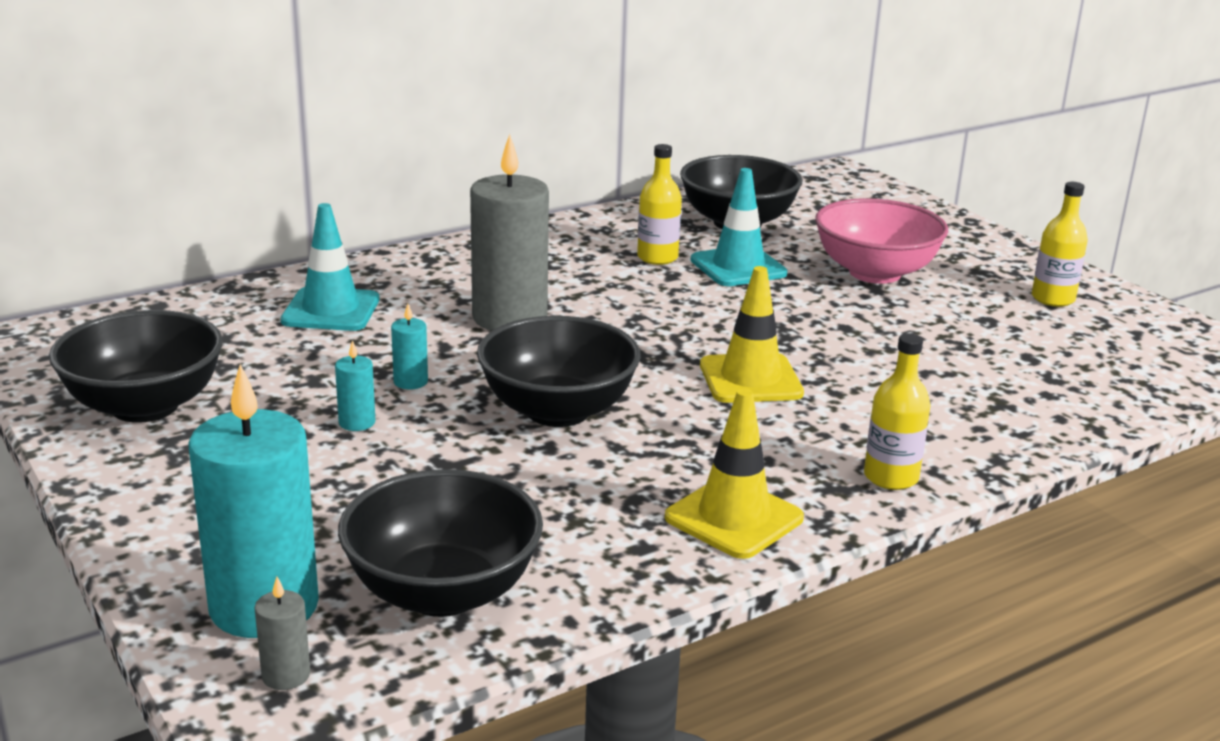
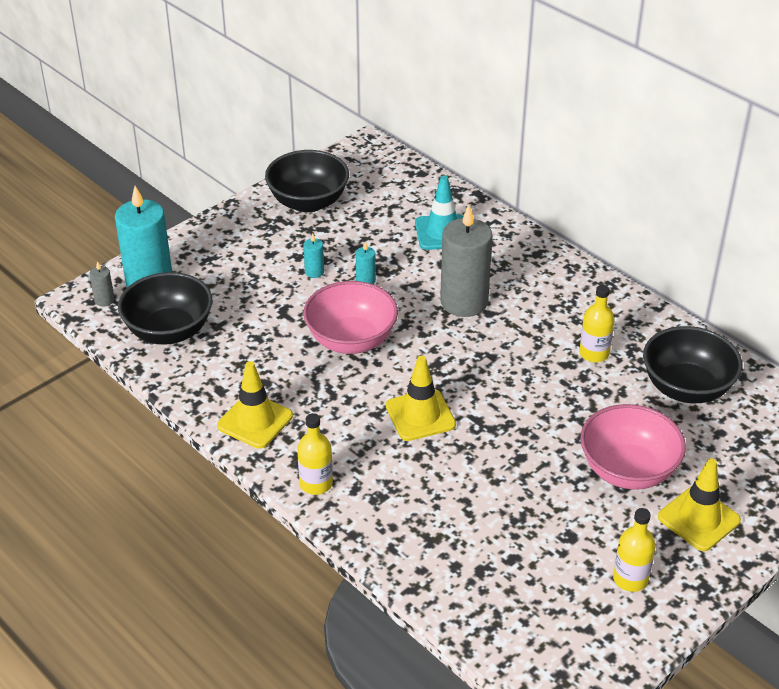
camera: 80 degrees right, 15 degrees up
black bowl [477,316,641,427] -> pink bowl [303,281,398,354]
turquoise traffic cone [690,168,788,286] -> none
none -> yellow traffic cone [658,458,741,551]

